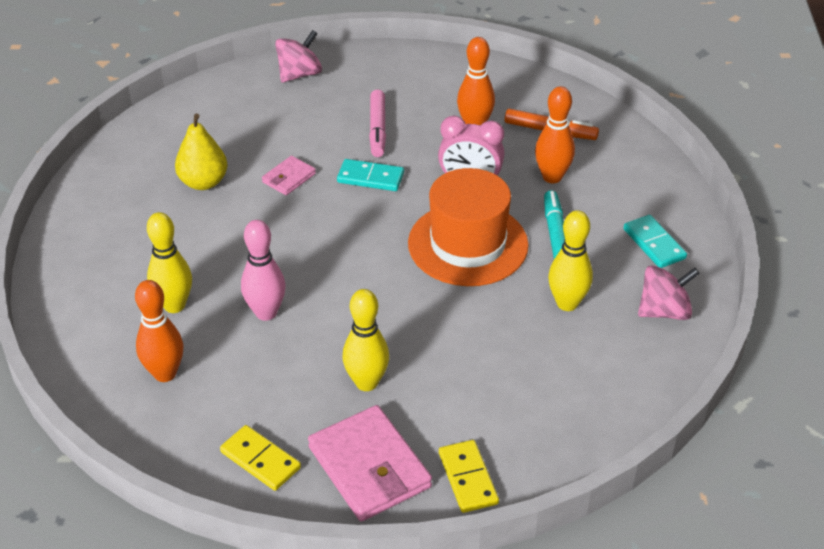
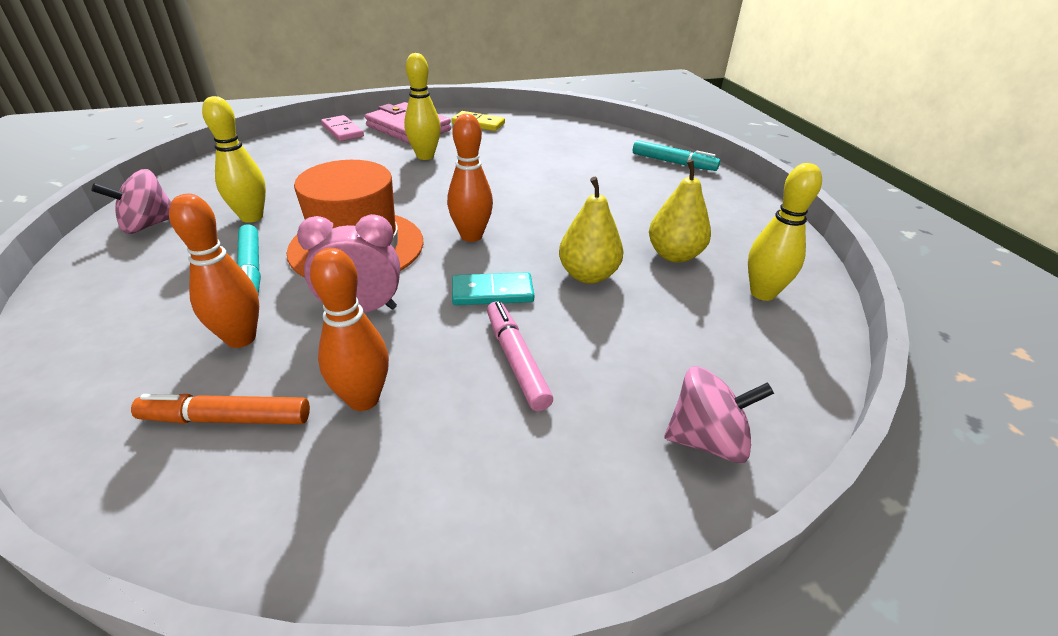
camera: 160 degrees right, 5 degrees down
orange bowling pin [135,280,183,382] -> orange bowling pin moved to [447,114,493,242]
yellow bowling pin [147,212,192,313] -> yellow bowling pin moved to [748,163,822,301]
pink bowling pin [241,220,286,321] -> none
pink wallet [262,156,316,195] -> yellow pear [559,177,624,284]
pink spinning top [275,30,322,83] -> pink spinning top turned 120 degrees counterclockwise [665,366,774,463]
yellow domino [439,440,499,513] -> pink domino [321,115,364,141]
turquoise domino [624,215,687,268] -> none
none -> turquoise marker [633,140,720,171]

